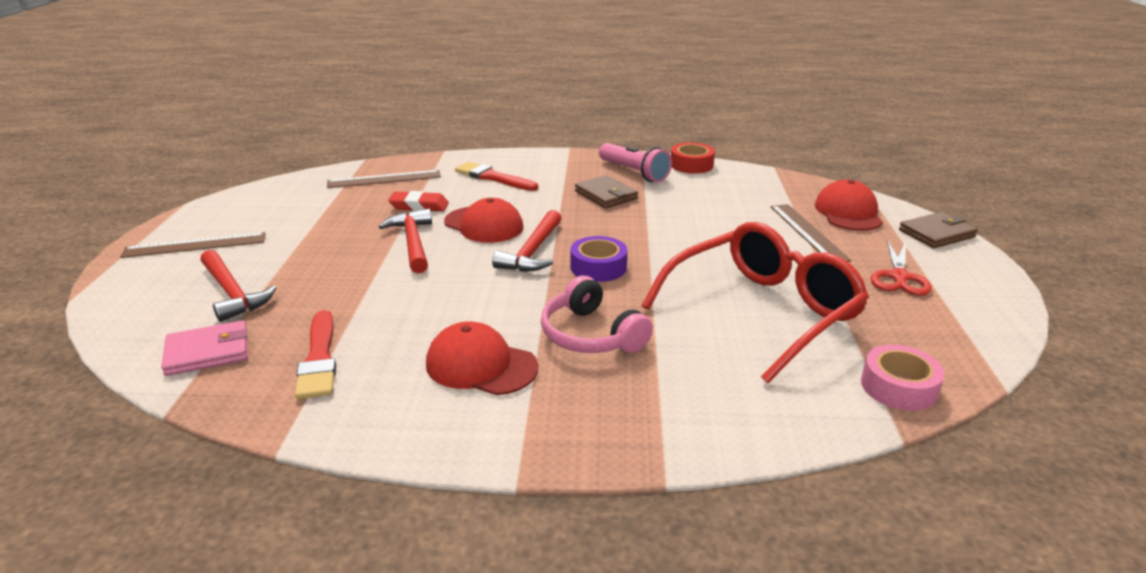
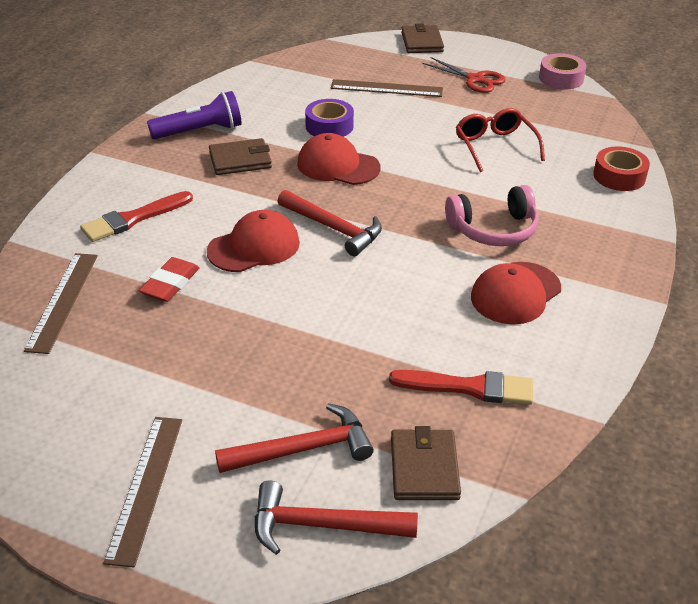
camera: 70 degrees left, 10 degrees up
pink wallet [161,320,248,376] -> brown wallet [391,426,461,500]
red hammer [379,209,432,273] -> red hammer moved to [255,480,418,555]
purple tape [570,236,628,282] -> purple tape moved to [305,99,354,137]
pink flashlight [599,143,672,182] -> purple flashlight [147,91,242,139]
red glasses [642,222,869,383] -> red glasses [456,108,545,172], size x0.55
red tape [671,142,715,174] -> red tape moved to [593,146,650,191]
red cap [815,180,883,231] -> red cap moved to [297,133,381,185]
pink tape [861,345,945,411] -> pink tape moved to [539,53,586,89]

